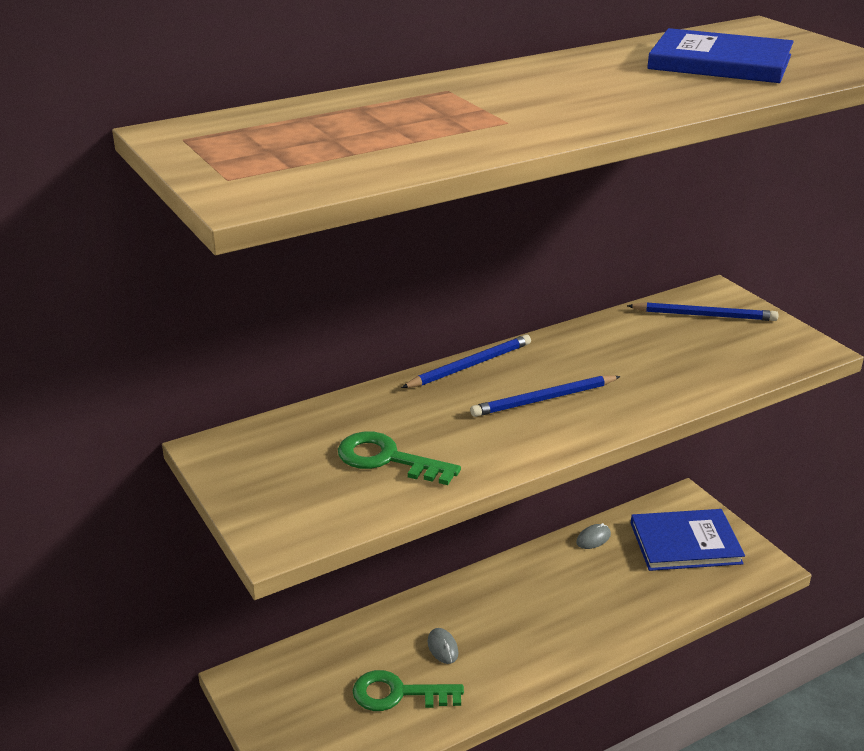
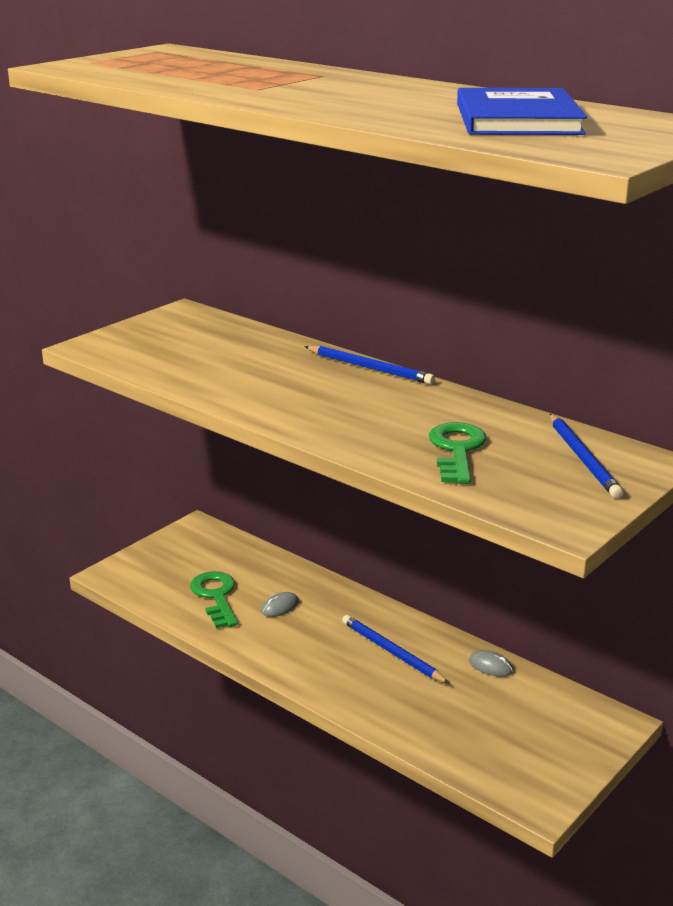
camera: 70 degrees right, 5 degrees down
green key [338,431,461,485] -> green key moved to [429,422,486,484]
blue pencil [470,375,621,417] -> blue pencil moved to [342,615,450,684]
blue book [631,509,745,571] -> none

